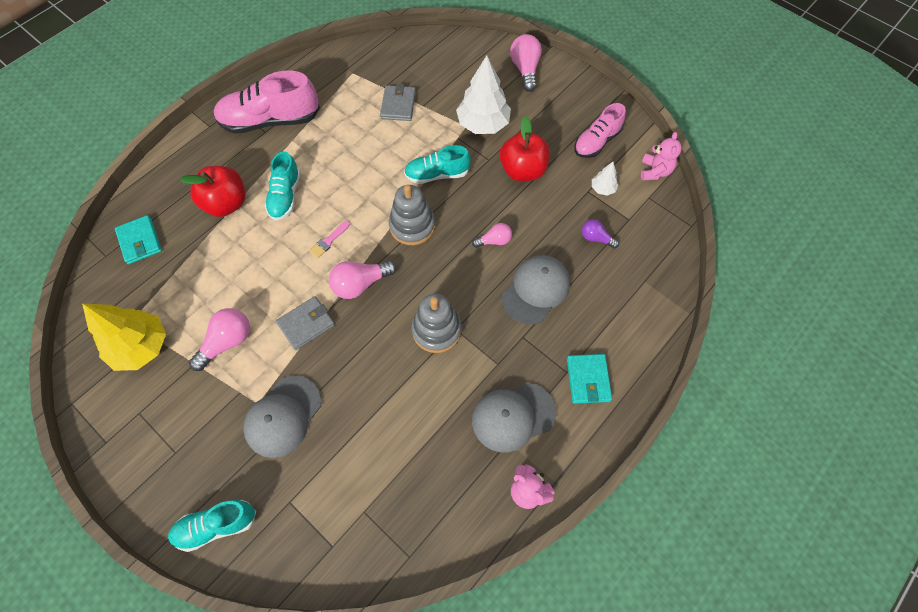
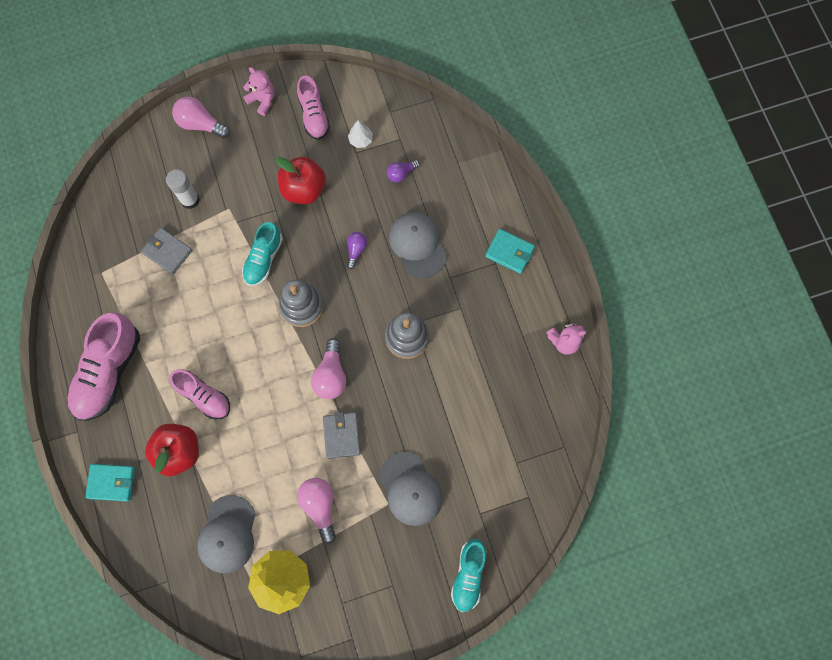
camera: 60 degrees left, 10 degrees up
turquoise wallet [115,215,162,264] -> turquoise wallet moved to [85,464,135,502]
turquoise shoe [265,151,301,221] -> pink shoe [170,369,230,419]
pink brush [310,221,350,258] -> none
white tree [456,55,511,134] -> none
pink light bulb [472,223,512,248] -> purple light bulb [347,232,367,269]
grey cap [472,382,556,452] -> grey cap moved to [197,495,255,573]
pink teddy bear [641,132,682,180] -> pink teddy bear moved to [243,67,275,116]
none -> white glue stick [166,169,200,209]

